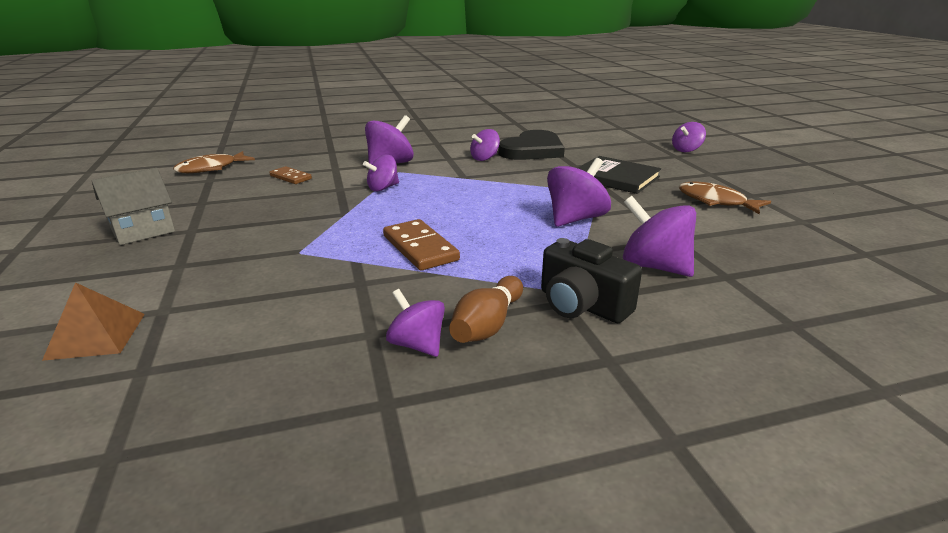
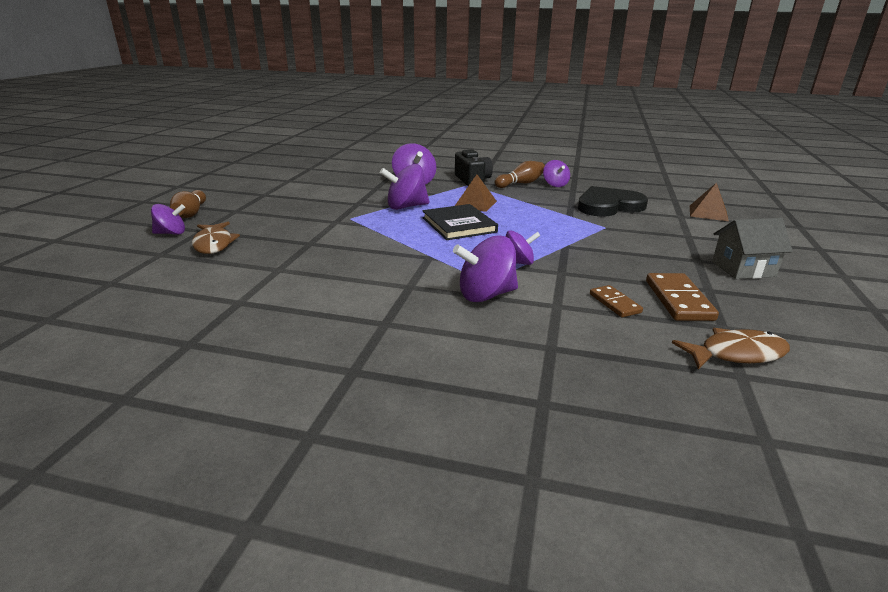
camera: 150 degrees left, 0 degrees up
brown domino [383,219,460,271] -> brown domino moved to [646,273,719,321]
purple spinning top [470,129,500,161] -> none
black heart [498,130,565,160] -> black heart moved to [578,186,648,217]
black book [578,156,661,194] -> black book moved to [423,204,498,240]
brown fish [679,181,771,214] -> brown fish moved to [192,222,240,254]
none -> brown bowling pin [170,190,206,218]
none -> brown pyramid [455,175,497,212]

